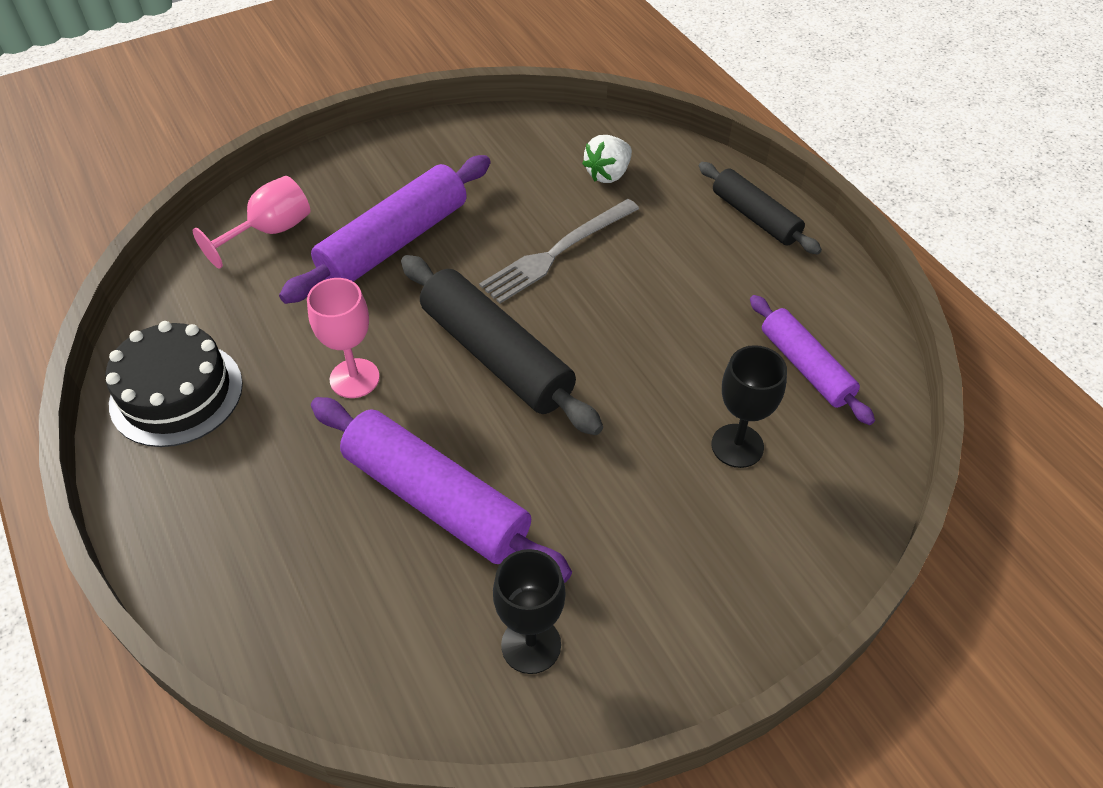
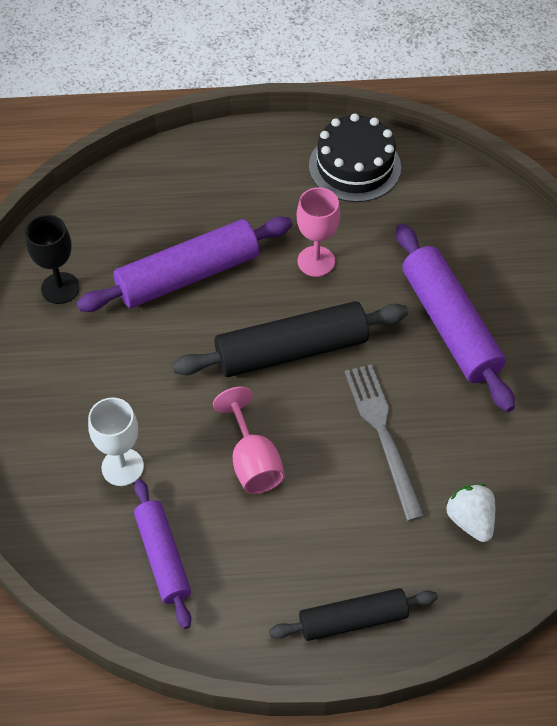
camera: 115 degrees right, 5 degrees up
pink goblet [192,176,310,269] -> pink goblet moved to [213,387,285,494]
black goblet [711,345,787,468] -> white goblet [88,397,144,486]
purple rolling pin [750,295,875,425] -> purple rolling pin turned 75 degrees clockwise [134,479,191,629]

